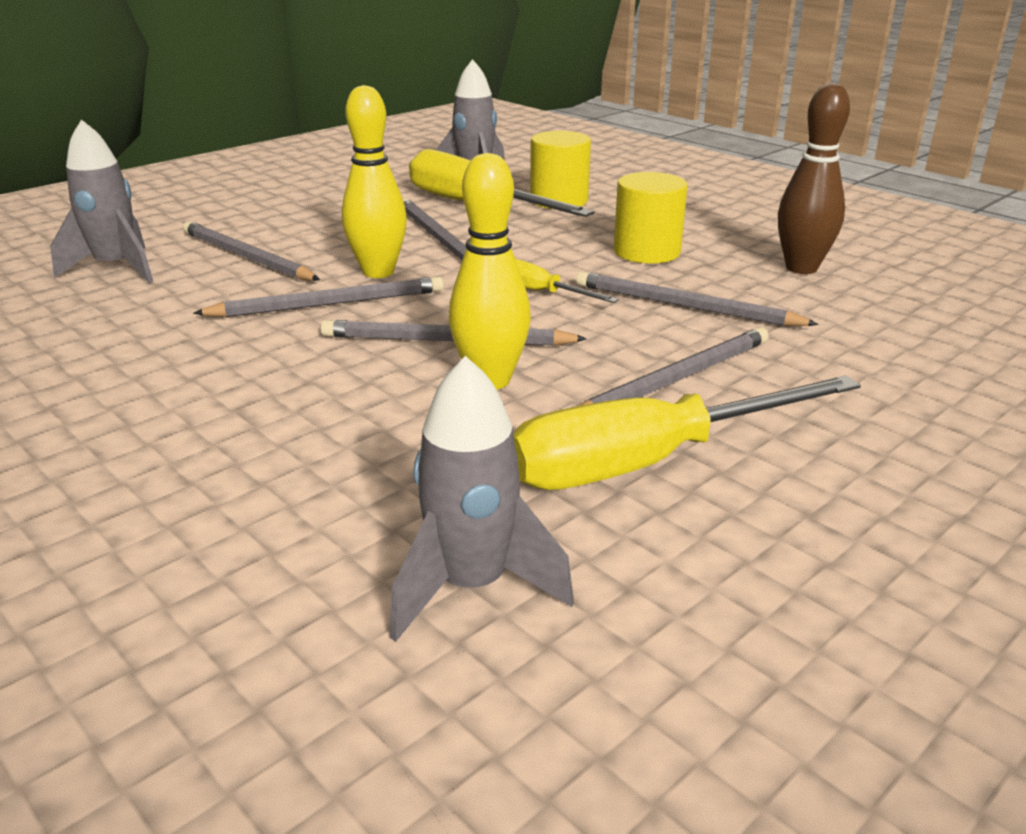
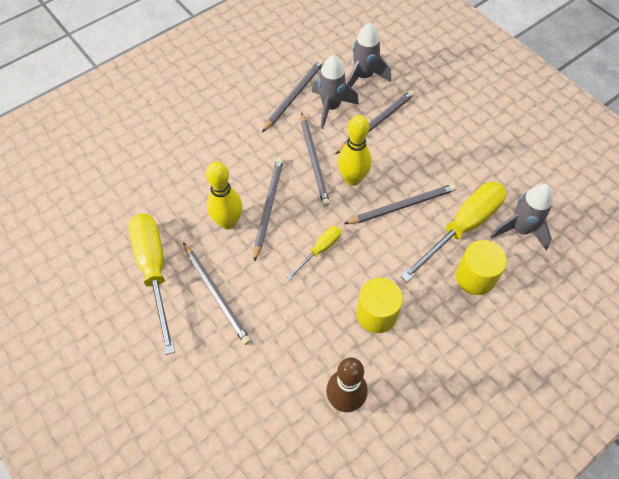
camera: 95 degrees right, 30 degrees up
grey rocket [389,356,574,642] -> grey rocket moved to [312,55,359,129]
grey pencil [576,271,819,326] -> grey pencil moved to [262,59,324,132]

